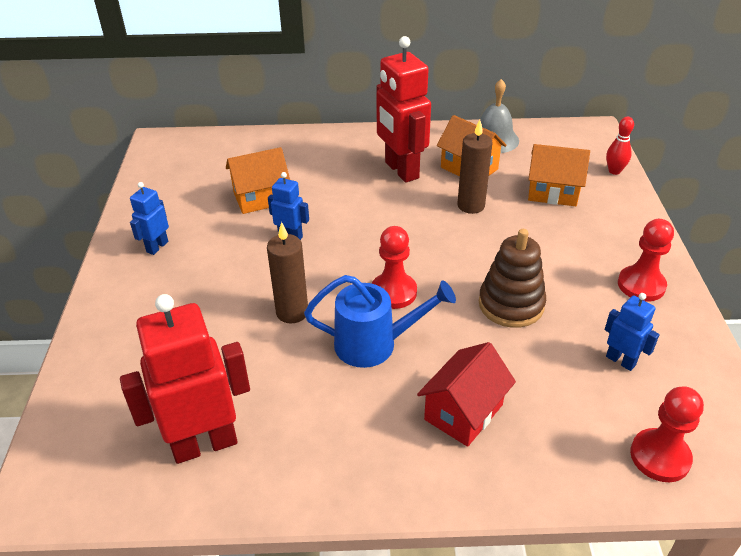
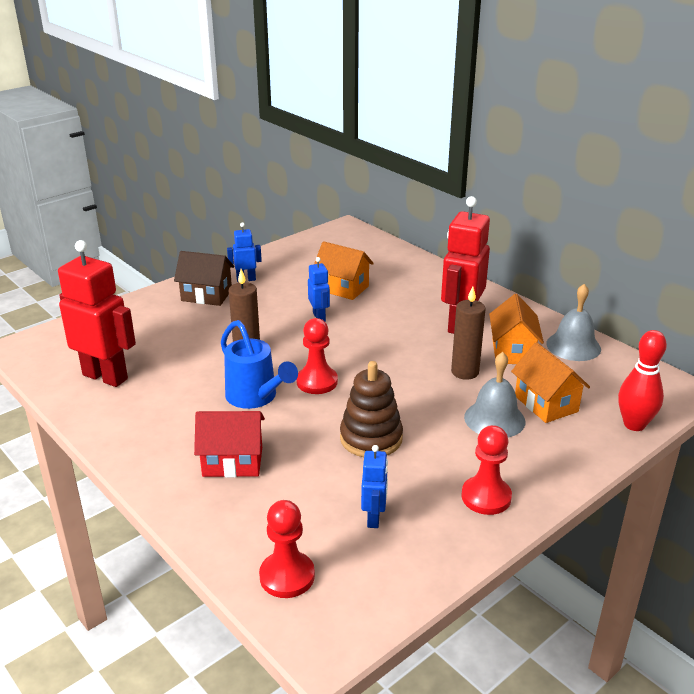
camera: 50 degrees right, 10 degrees down
red bowling pin [606,117,634,175] -> red bowling pin [618,330,667,431], size x1.55
none -> brown house [174,251,234,306]
none -> grey bell [464,352,526,438]

